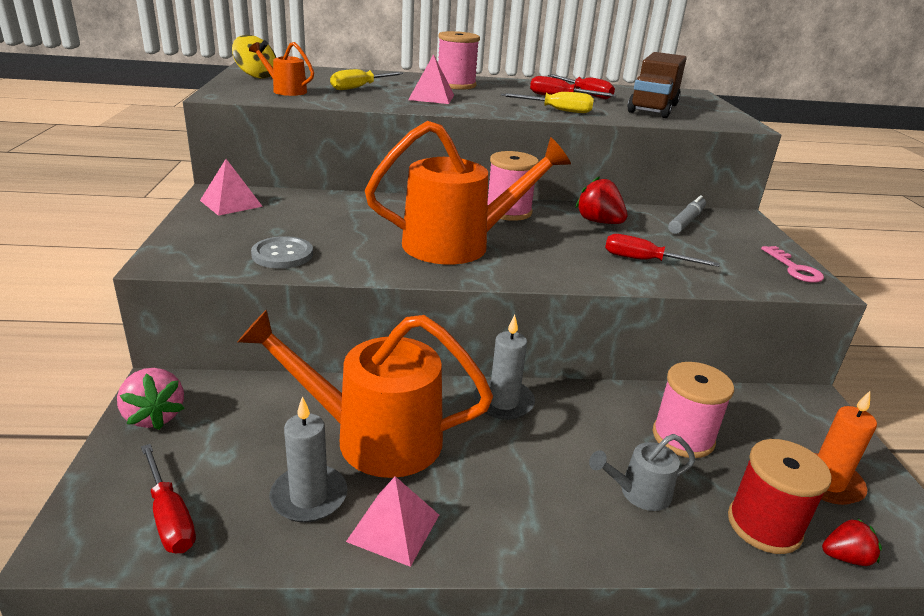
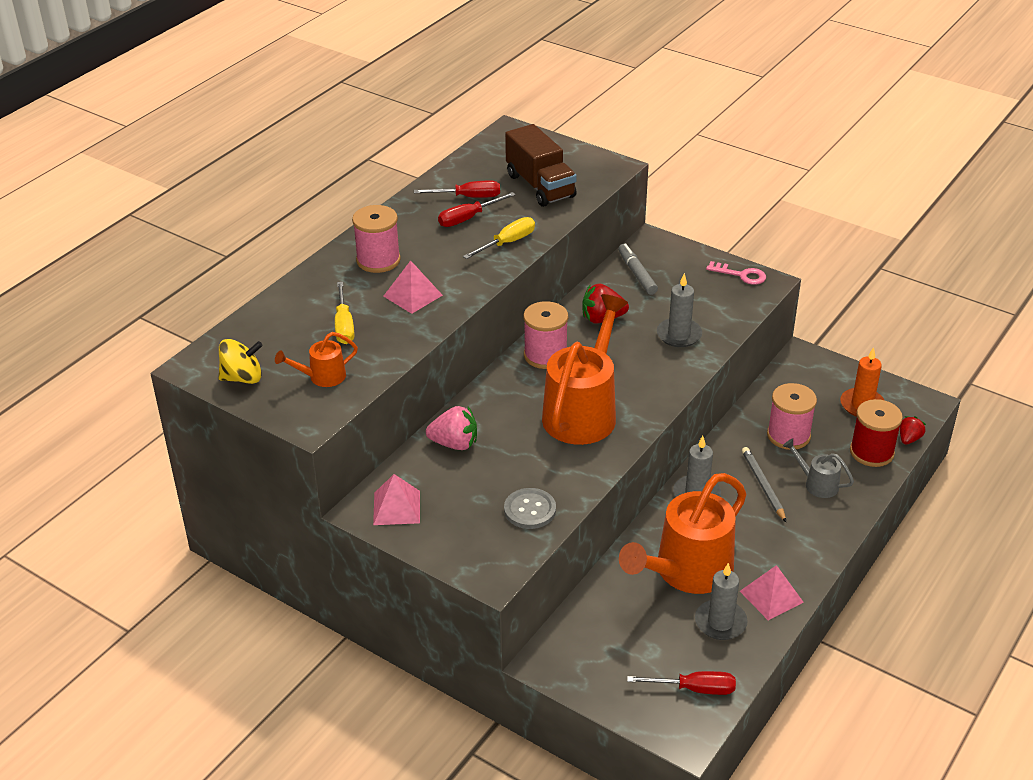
camera: 50 degrees left, 10 degrees up
pink strawberry [117,368,184,430] -> pink strawberry moved to [426,406,477,450]
grey watering can [589,434,695,511] -> grey watering can turned 105 degrees clockwise [783,438,854,498]
red screwdriver [605,234,720,267] -> grey candle [657,273,702,347]
none -> grey pencil [742,447,786,522]

